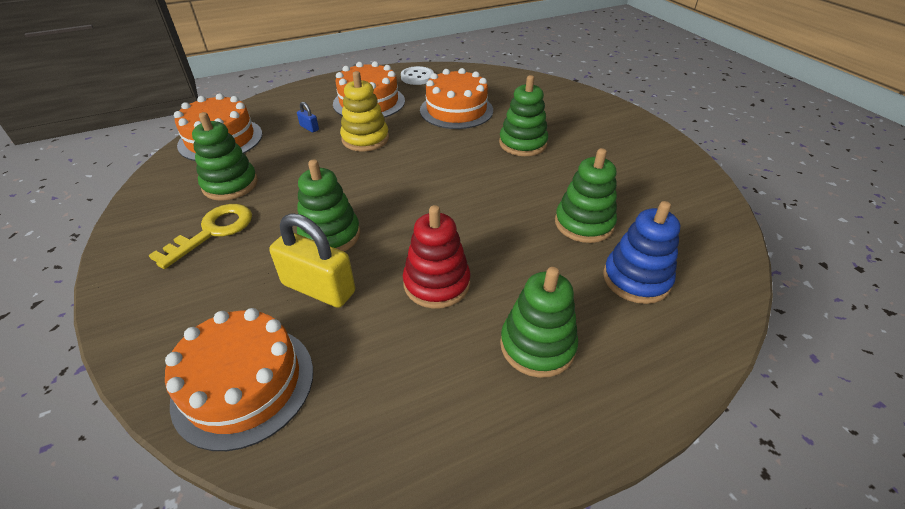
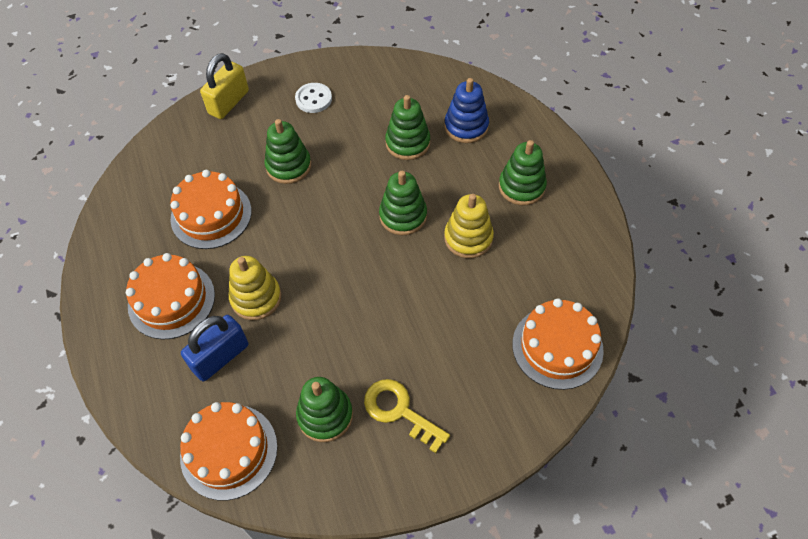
camera: 85 degrees left, 15 degrees up
yellow padlock [269,213,355,308] -> yellow padlock moved to [200,53,249,119]
blue padlock [297,102,319,133] -> blue padlock [181,315,248,381], size x2.29
green stacking toy [297,159,360,252] -> green stacking toy moved to [379,171,427,235]
white button [401,66,434,85] -> white button moved to [295,83,332,113]
red stacking toy [403,205,470,309] -> yellow stacking toy [444,194,494,258]

